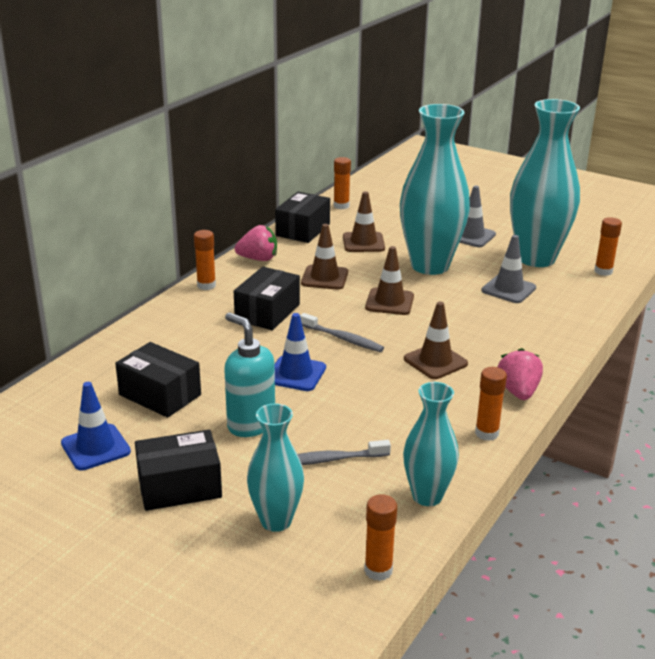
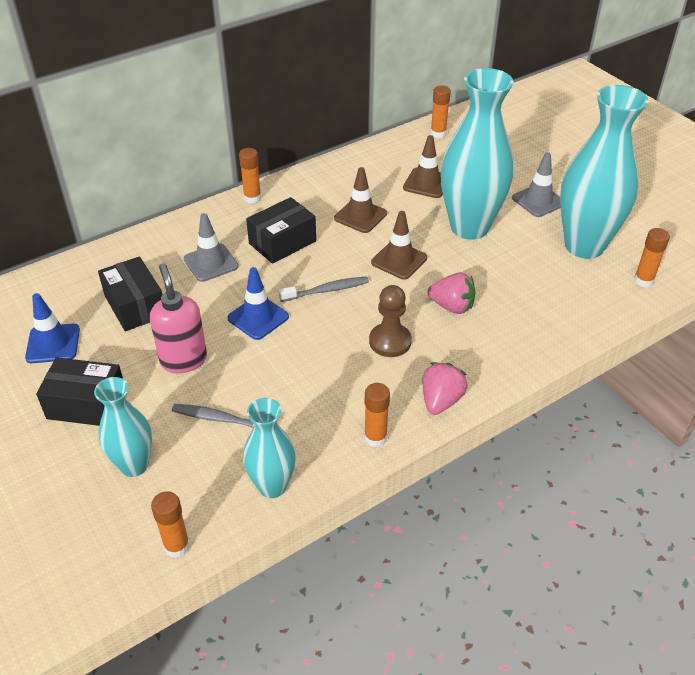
camera: 25 degrees right, 15 degrees up
turquoise soap dispenser [224,313,275,437] -> pink soap dispenser [150,263,207,373]
pink strawberry [235,225,277,261] -> pink strawberry moved to [427,273,476,314]
black box [275,192,330,243] -> none
grey toothbrush [300,313,384,352] -> grey toothbrush turned 75 degrees counterclockwise [278,277,369,302]
brown traffic cone [404,302,468,379] -> brown pawn [369,285,412,357]
grey traffic cone [481,235,536,303] -> grey traffic cone moved to [184,213,239,282]

